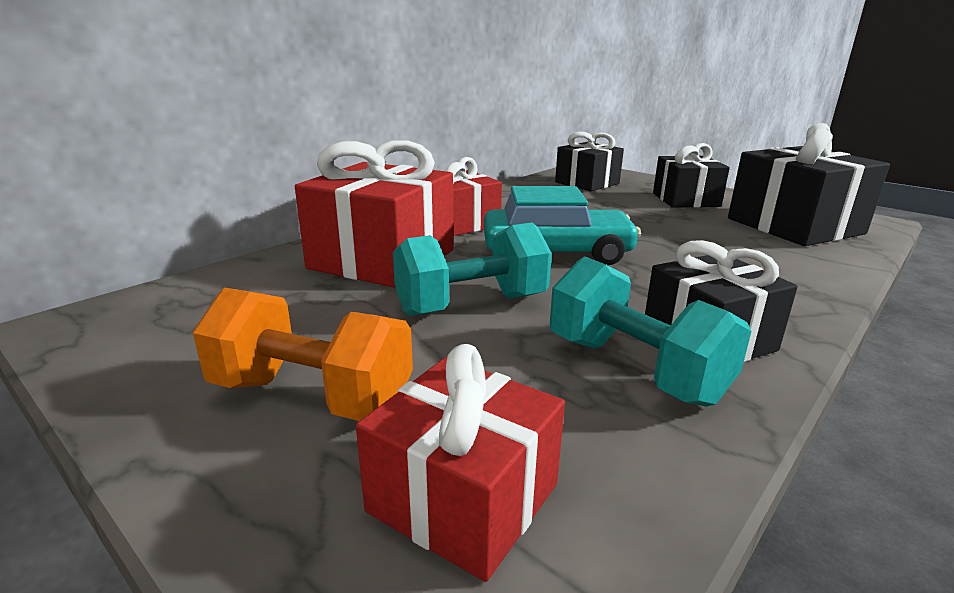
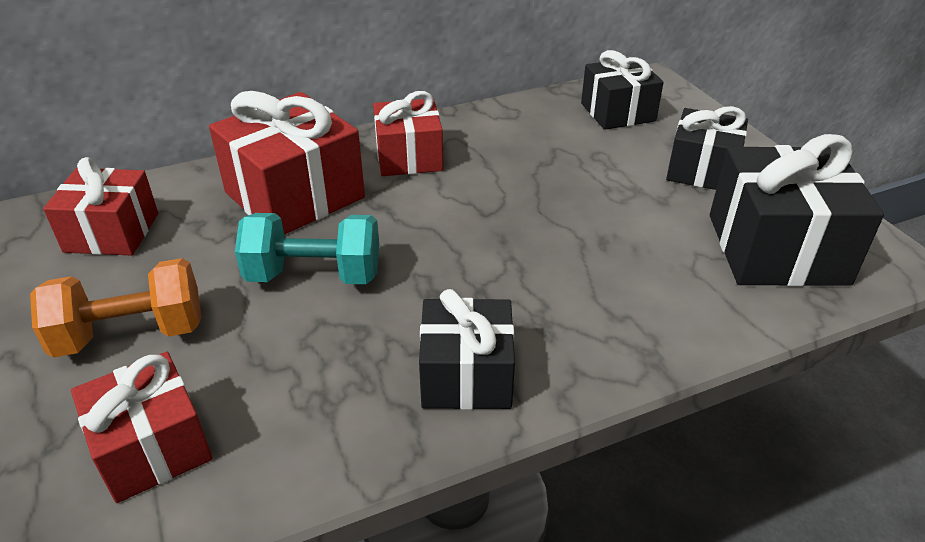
camera: 25 degrees right, 15 degrees up
orange dumbbell [193,287,413,421] -> orange dumbbell turned 60 degrees counterclockwise [30,258,202,358]
turquoise car [484,186,641,265] -> none
turquoise dumbbell [550,256,752,407] -> none
none -> red gift [43,157,158,256]

